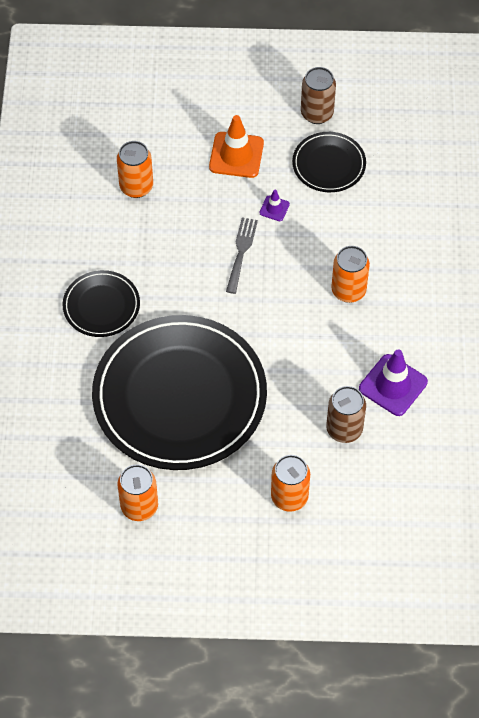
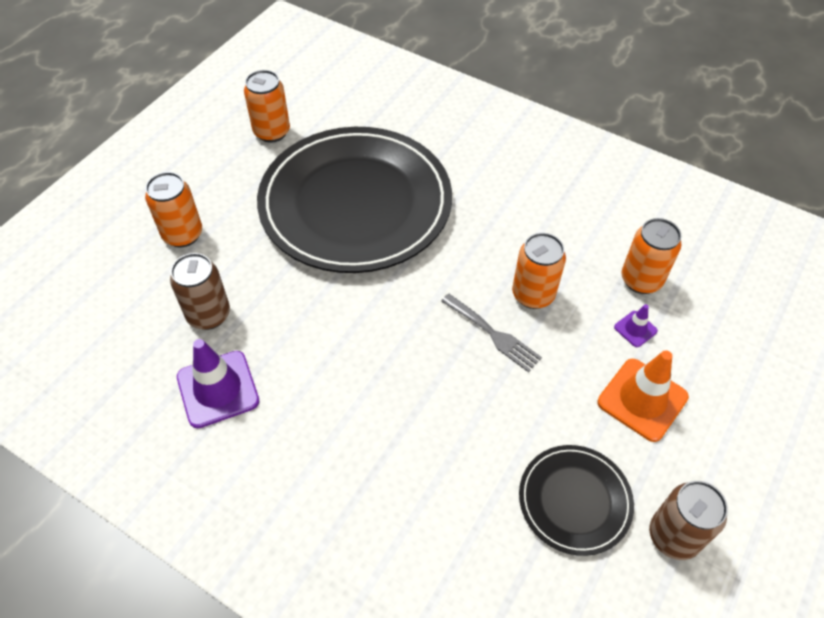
camera: 120 degrees right, 5 degrees down
black plate [63,270,140,337] -> none
purple traffic cone [259,190,290,221] -> purple traffic cone moved to [614,304,658,347]
orange can [331,246,370,303] -> orange can moved to [512,233,566,309]

